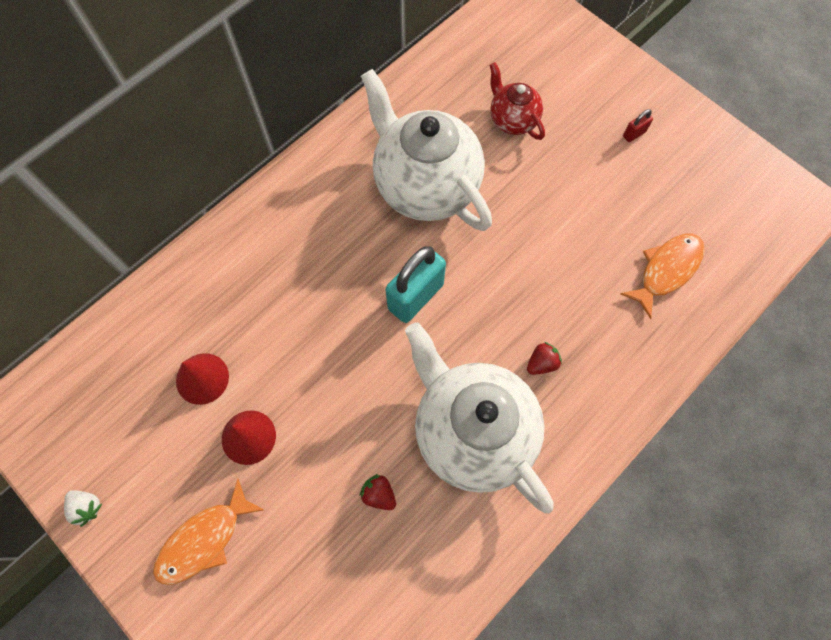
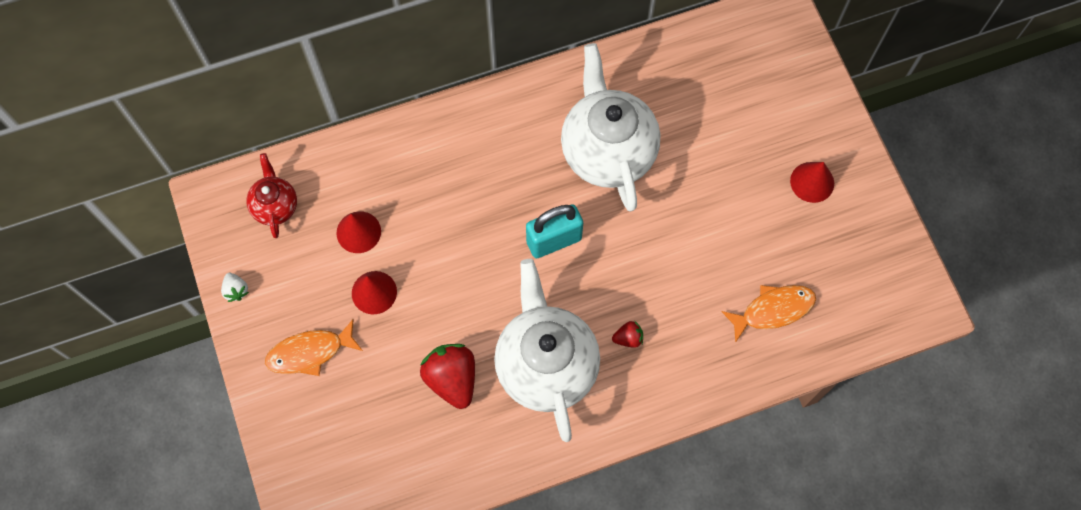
camera: 25 degrees right, 0 degrees up
red strawberry [360,474,396,510] -> red strawberry [420,344,475,409], size x2.06
red teapot [489,62,545,140] -> red teapot moved to [246,153,297,238]
red padlock [623,109,653,142] -> red cone [790,162,834,203]

